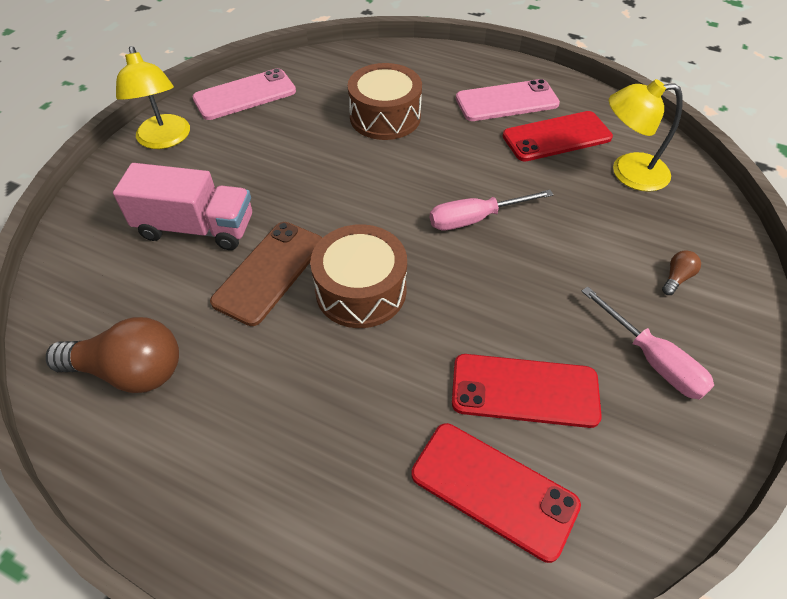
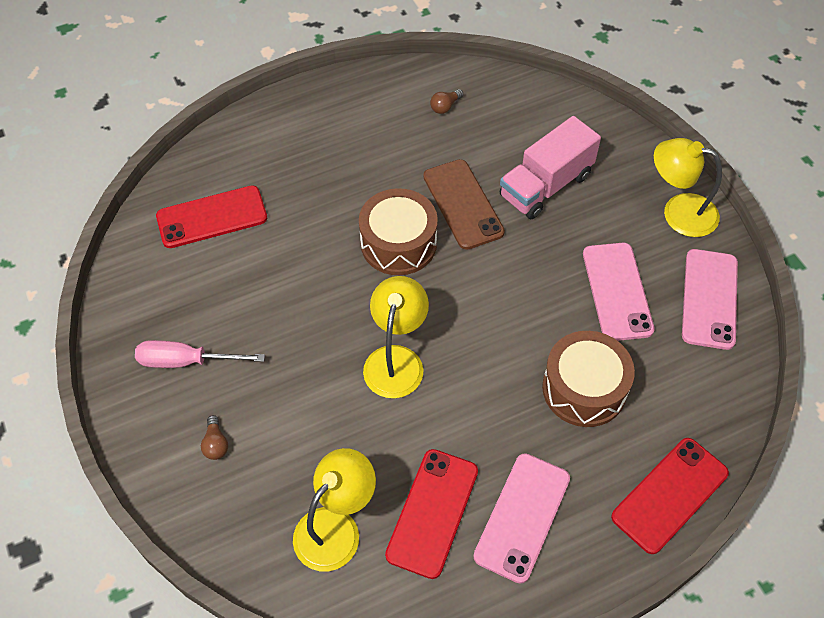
camera: 130 degrees right, 5 degrees up
brown light bulb [46,317,179,393] -> brown light bulb [430,89,463,114], size x0.43
pink screwdriver [430,190,554,231] -> yellow lamp [363,276,429,398]
red phone [452,354,602,428] -> red phone moved to [611,438,729,554]
none -> pink phone [583,243,655,341]

